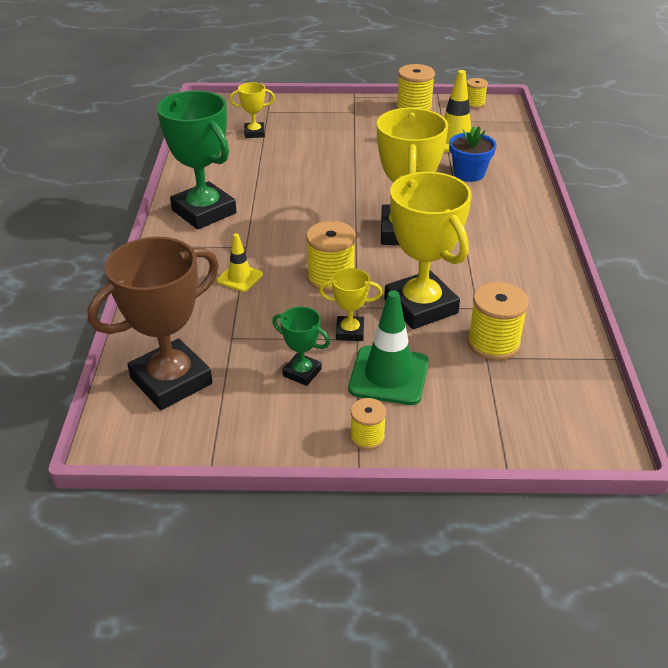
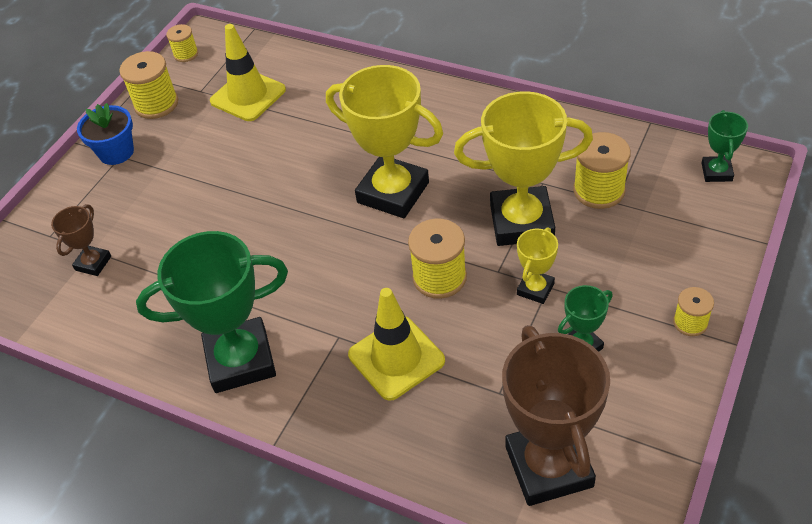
camera: 60 degrees left, 10 degrees up
yellow traffic cone [217,233,263,292] -> yellow traffic cone [348,288,445,401], size x1.75
yellow trophy [230,82,275,138] -> brown trophy [51,204,111,276]
green traffic cone [348,290,429,405] -> none
blue flower pot [449,126,497,182] -> blue flower pot moved to [77,103,134,165]
none -> green trophy [702,110,748,182]

